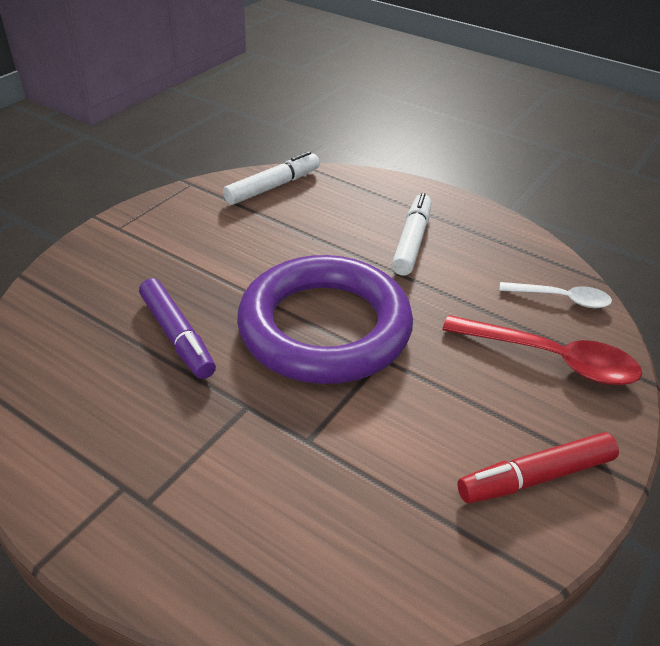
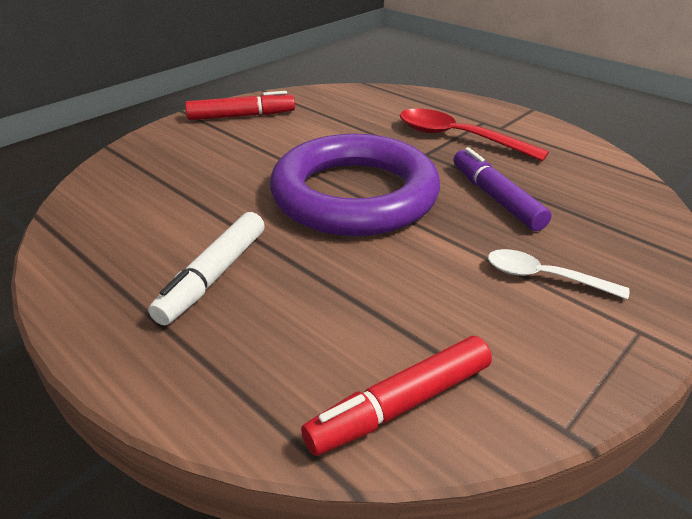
camera: 170 degrees left, 5 degrees down
white marker [223,151,320,205] -> red marker [301,336,492,456]
red spoon [442,315,642,385] -> red spoon moved to [400,109,549,161]
white spoon [499,282,612,308] -> white spoon moved to [488,249,629,299]

